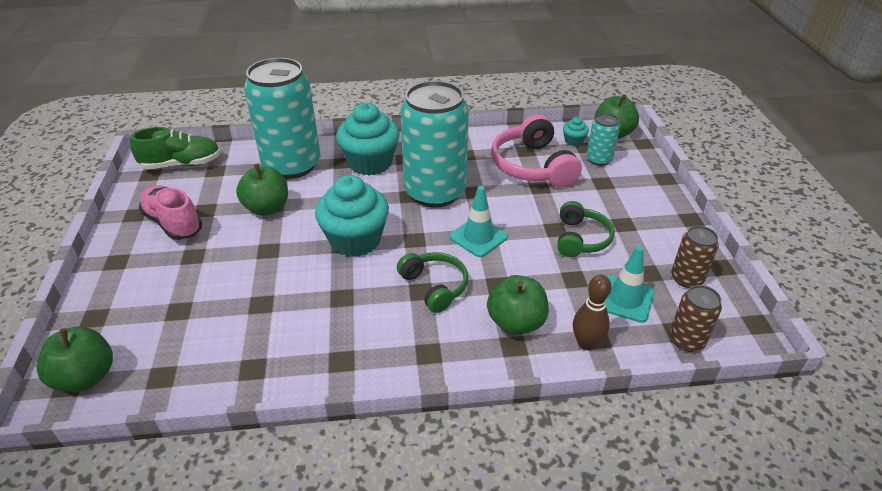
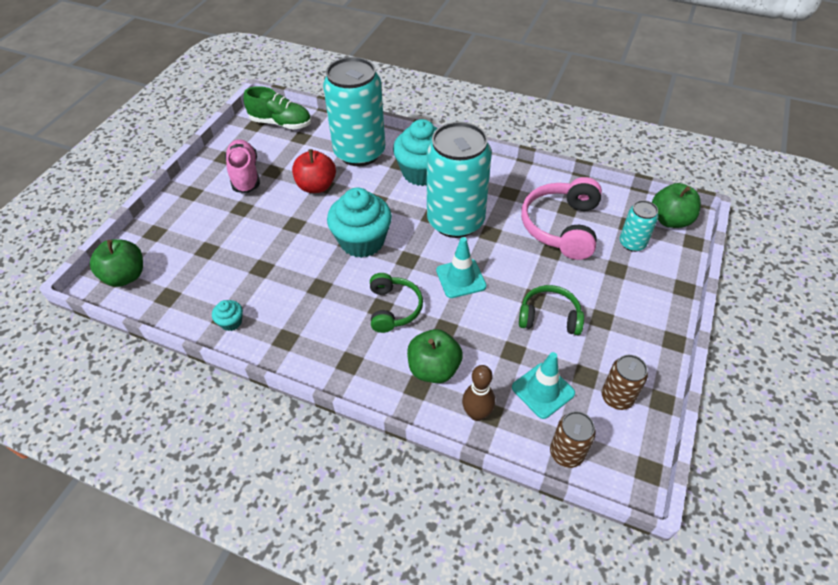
camera: 30 degrees right, 10 degrees up
green apple [236,164,288,216] -> red apple [292,149,336,193]
green headphones [557,201,615,257] -> green headphones turned 120 degrees counterclockwise [519,285,584,335]
turquoise cupcake [563,117,589,146] -> turquoise cupcake moved to [212,300,243,331]

